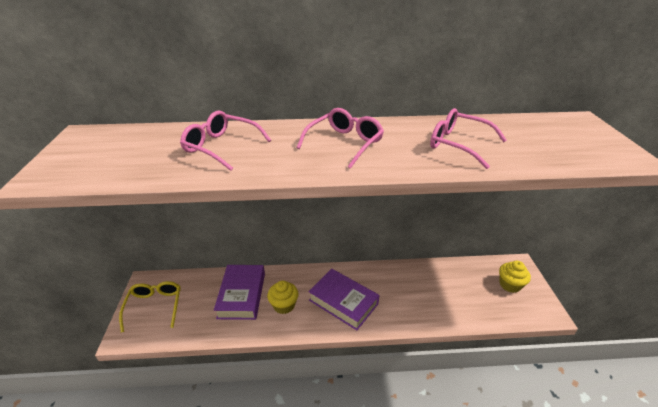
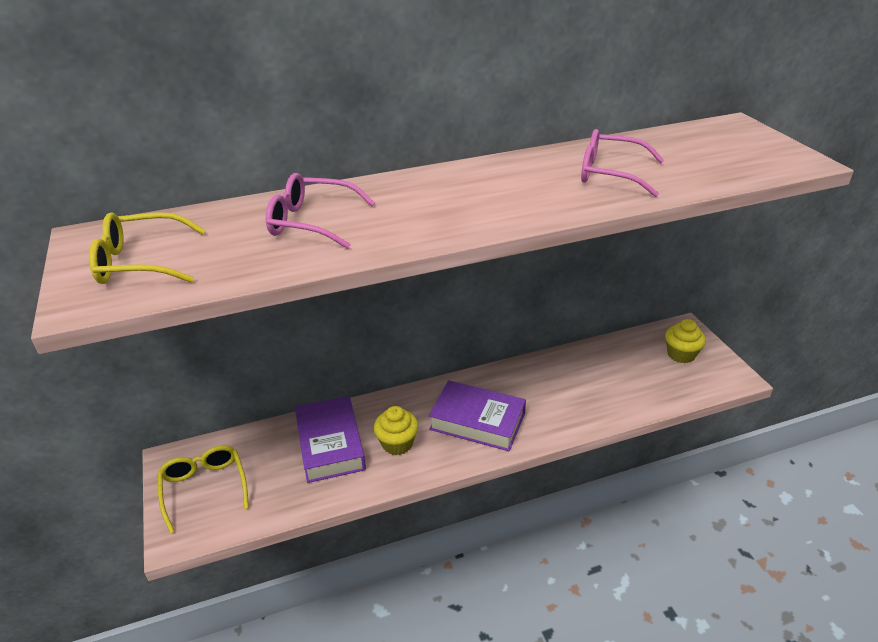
camera: 15 degrees left, 0 degrees up
pink glasses [297,108,384,169] -> none
none -> yellow glasses [89,212,205,284]

